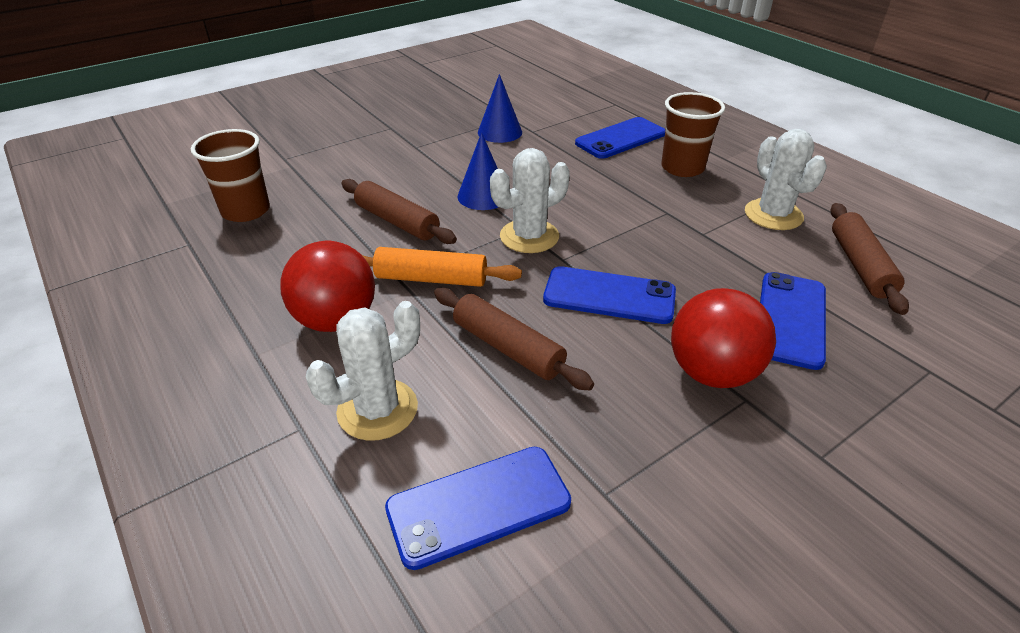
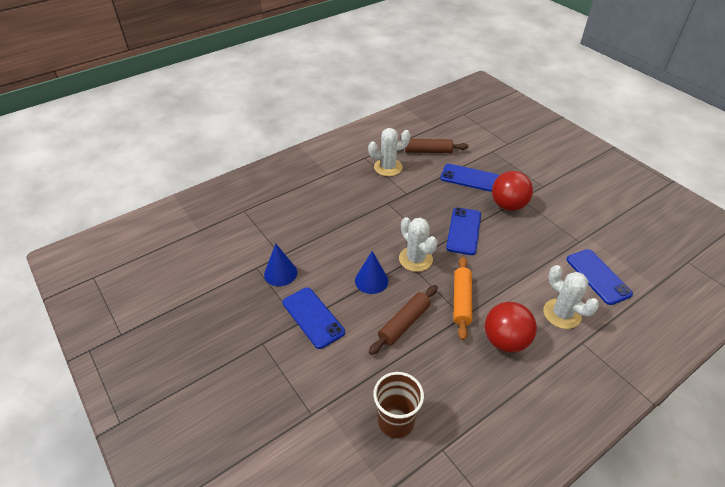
camera: 90 degrees left, 5 degrees up
brown rolling pin [434,288,594,391] -> none
blue phone [575,117,665,159] -> blue phone moved to [283,287,345,349]
brown cup [661,92,725,177] -> none

